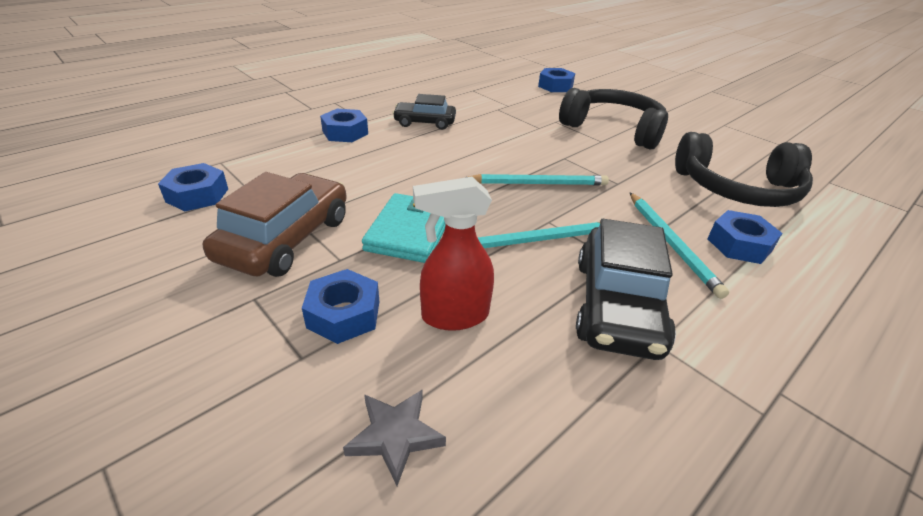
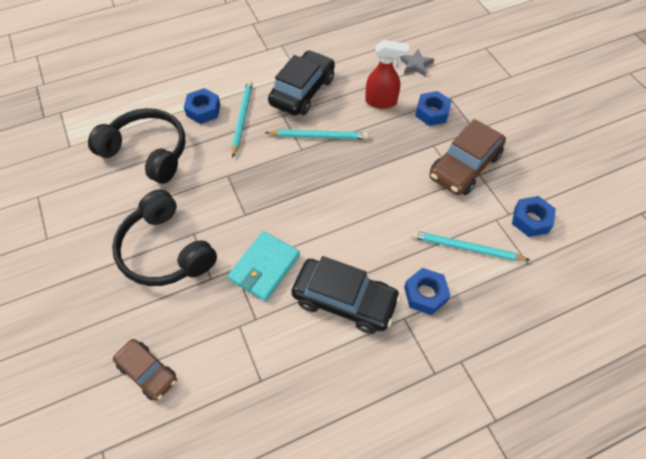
camera: 160 degrees left, 20 degrees up
turquoise wallet [362,193,446,263] -> turquoise wallet moved to [227,231,300,302]
black car [392,94,456,130] -> black car [291,256,401,334], size x1.63
turquoise pencil [465,174,609,185] -> turquoise pencil moved to [411,231,530,261]
blue nut [538,68,575,92] -> brown car [113,339,177,401]

